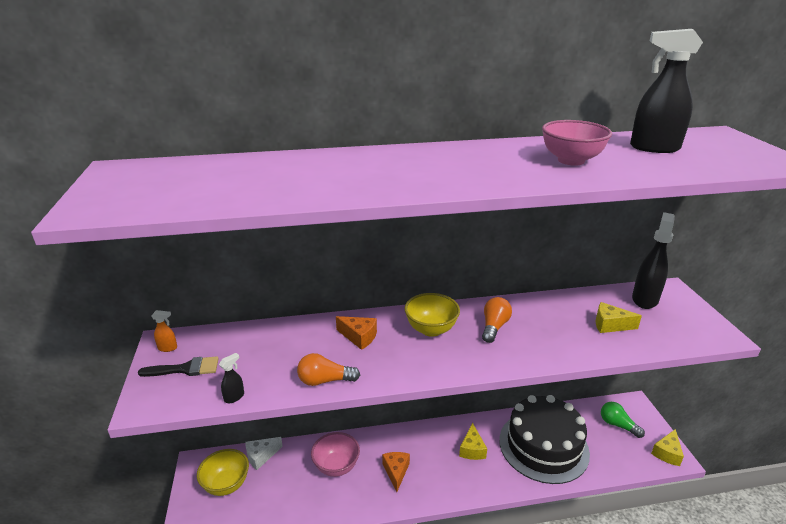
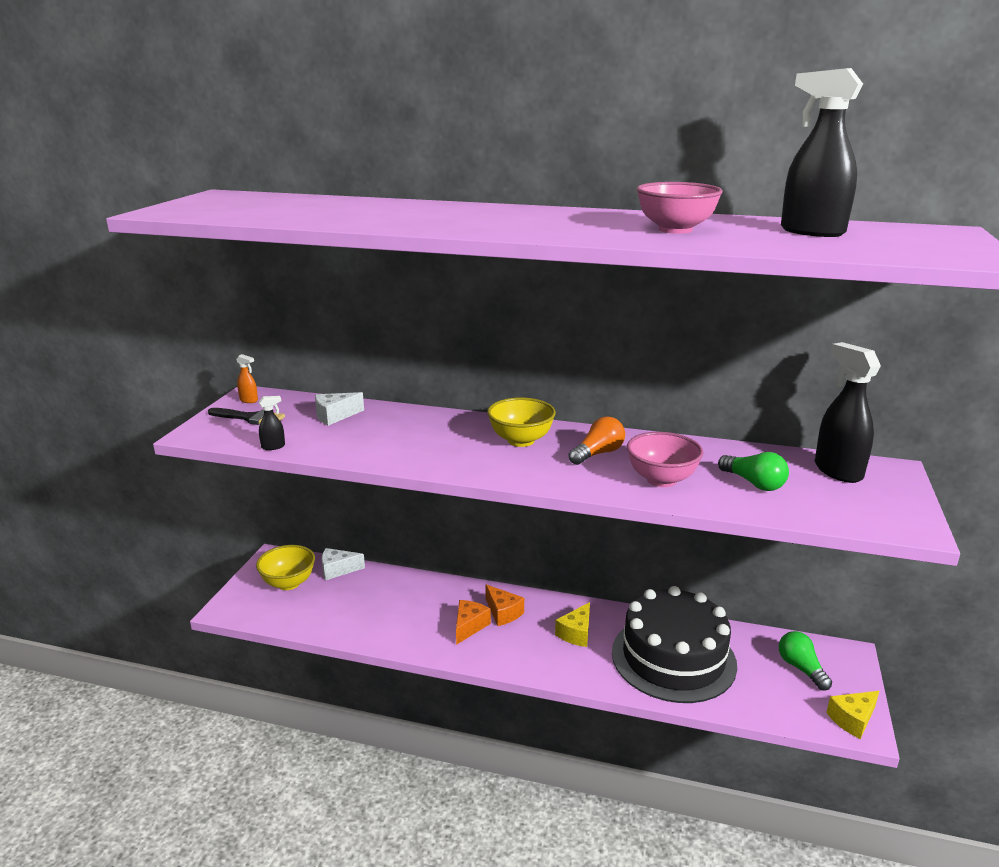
camera: 25 degrees right, 5 degrees down
orange light bulb [297,353,360,386] -> none
pink bowl [311,432,360,477] -> pink bowl moved to [627,432,703,487]
orange cheese [336,316,377,350] -> orange cheese moved to [486,584,524,626]
yellow cheese [596,302,642,333] -> green light bulb [718,452,789,491]
black spray bottle [632,212,675,309] -> black spray bottle turned 75 degrees counterclockwise [815,342,881,483]
none -> white cheese [315,392,364,426]

